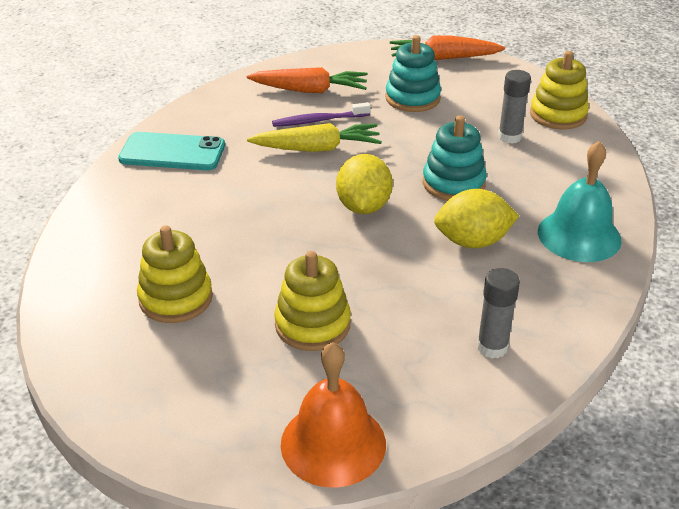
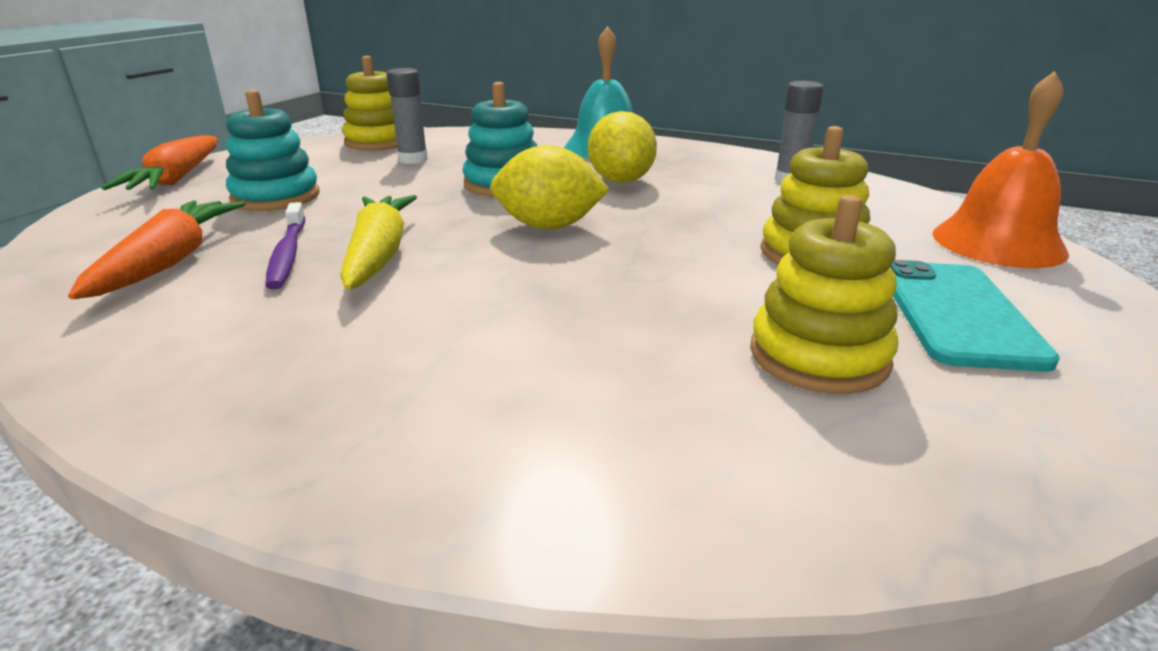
camera: 90 degrees left, 10 degrees down
turquoise phone [118,132,225,170] -> turquoise phone moved to [890,260,1060,372]

